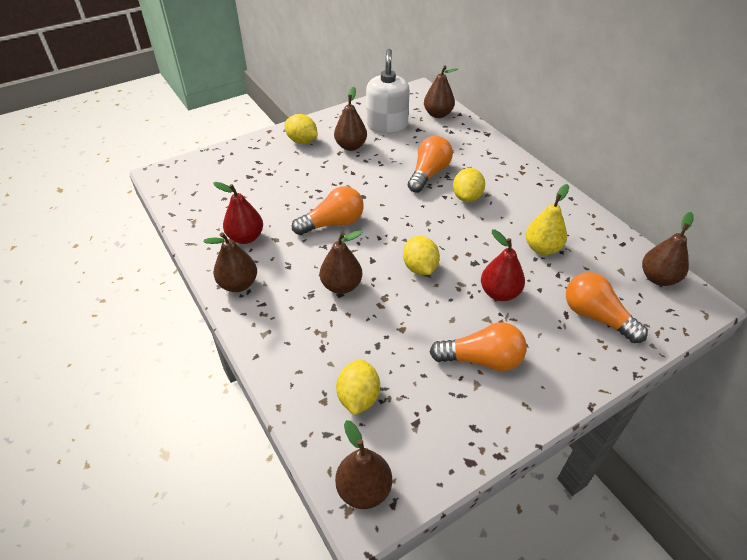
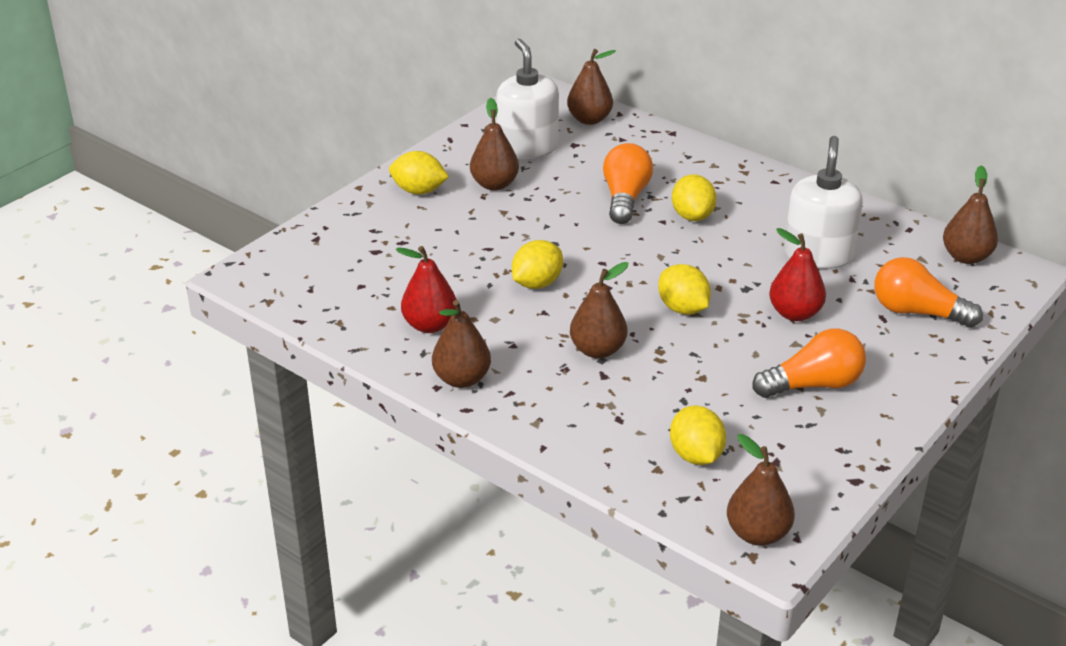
camera: 20 degrees left, 10 degrees down
orange light bulb [292,186,364,235] -> yellow lemon [512,240,563,289]
yellow pear [525,184,569,255] -> white soap dispenser [784,136,863,269]

